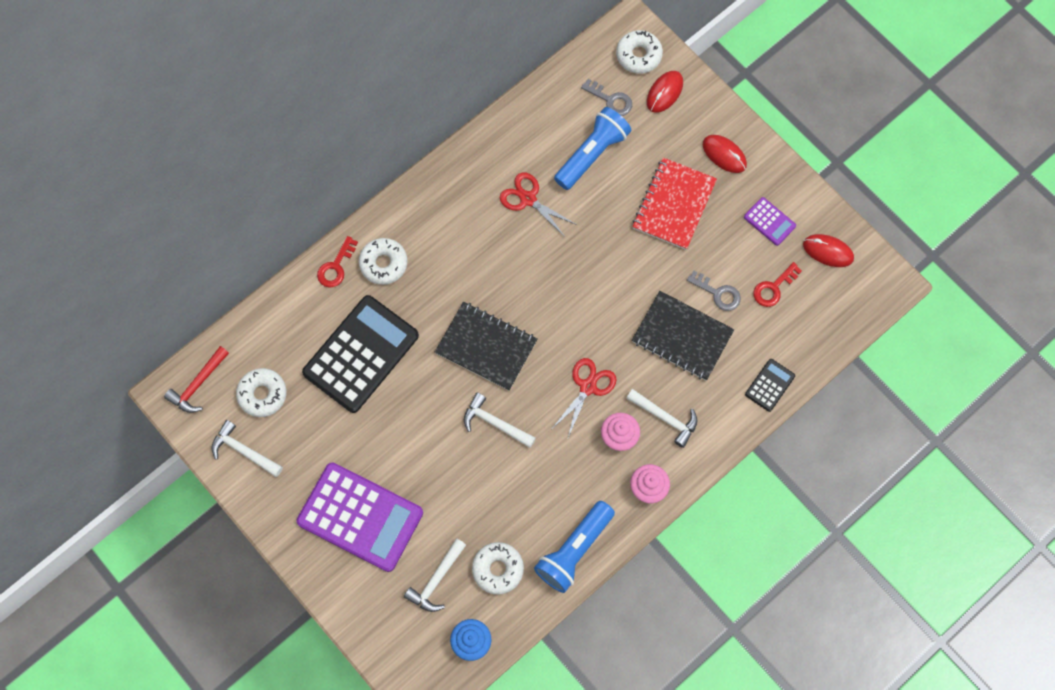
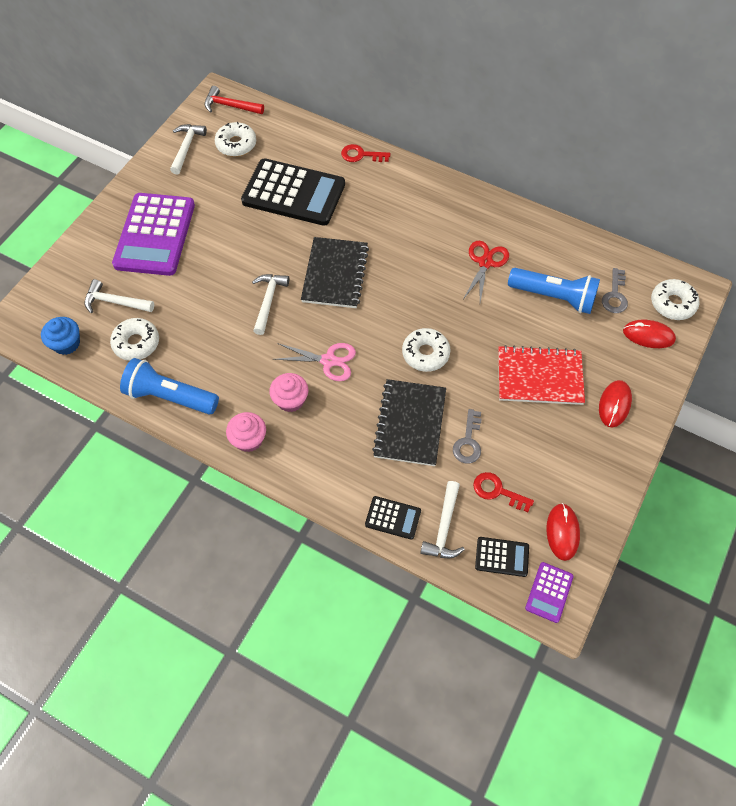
camera: 70 degrees right, 10 degrees down
white donut [359,238,407,285] -> white donut moved to [402,328,450,372]
red scissors [552,358,616,440] -> pink scissors [273,343,356,381]
white hammer [626,389,697,448] -> white hammer moved to [420,481,465,558]
purple calculator [744,197,796,246] -> purple calculator moved to [525,562,574,623]
none -> black calculator [475,537,529,577]

